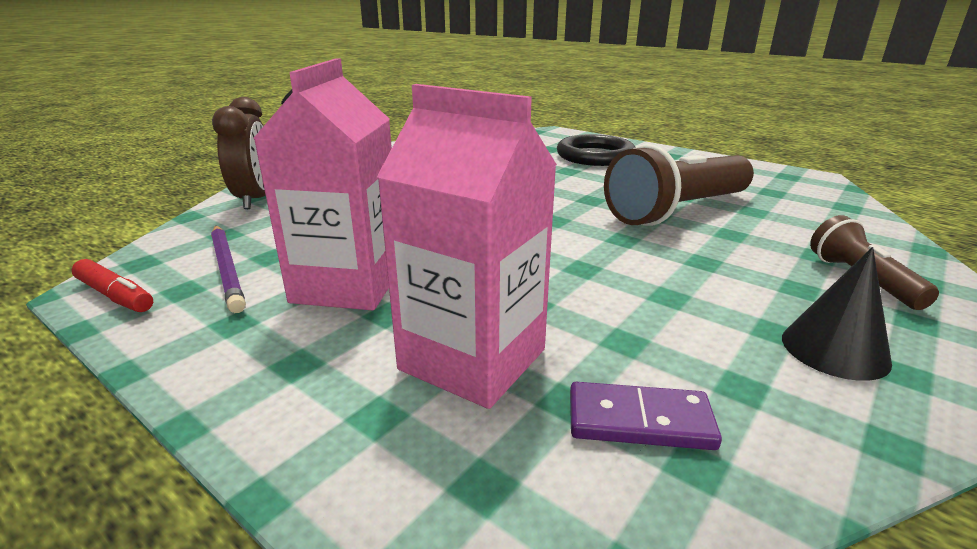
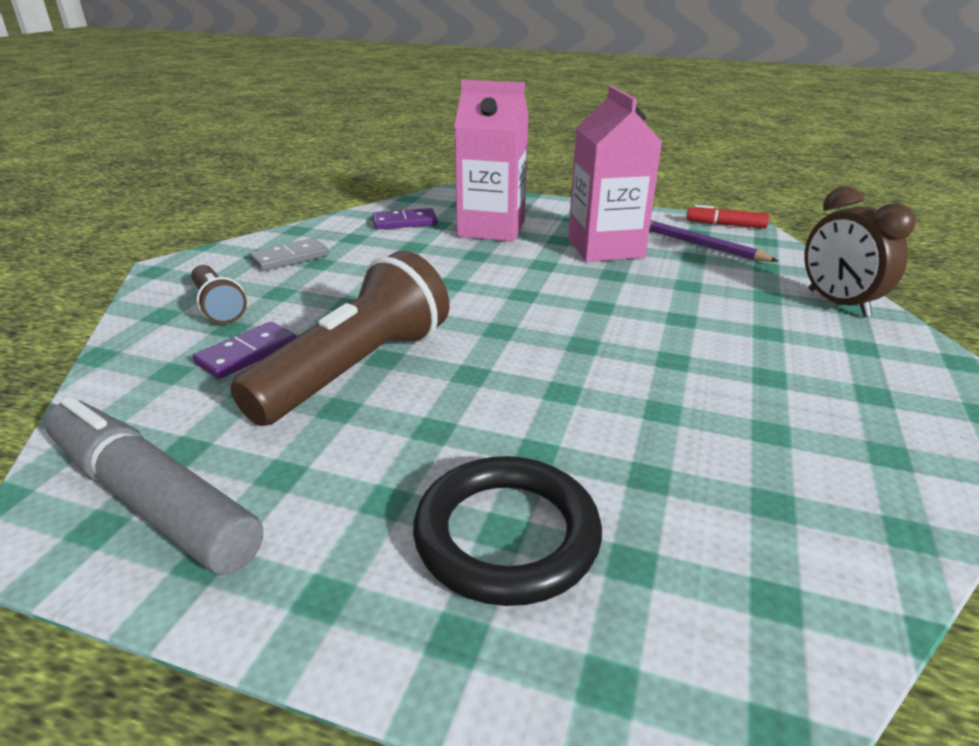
camera: 160 degrees right, 5 degrees up
black cone [782,247,892,381] -> grey domino [249,238,329,271]
none -> grey marker [45,396,263,575]
none -> purple domino [193,322,296,379]

